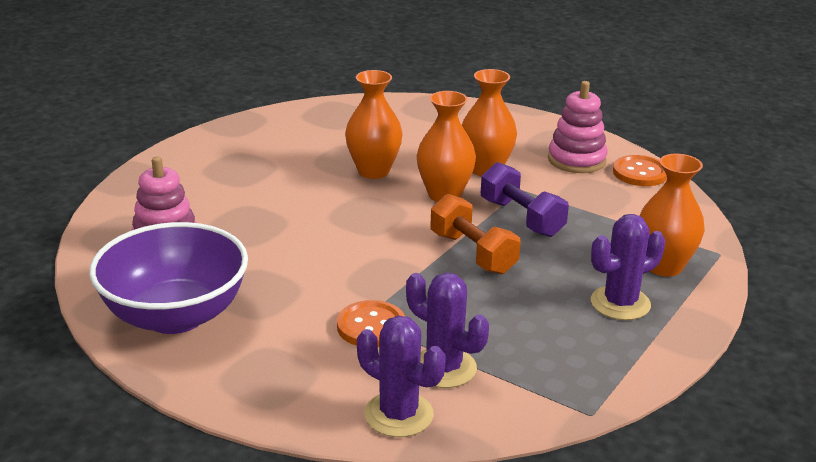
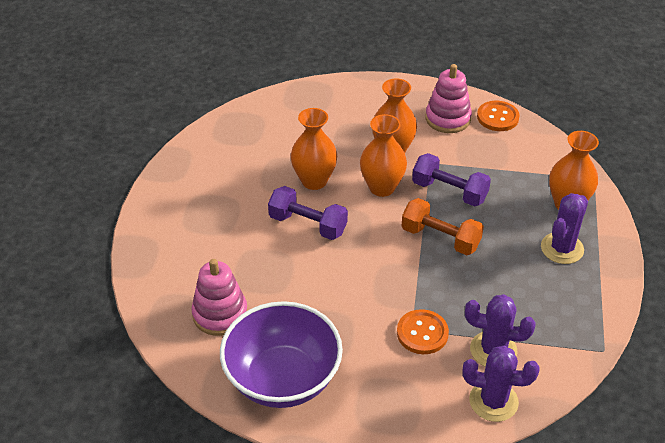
camera: 25 degrees left, 15 degrees up
none -> purple dumbbell [268,186,348,240]

